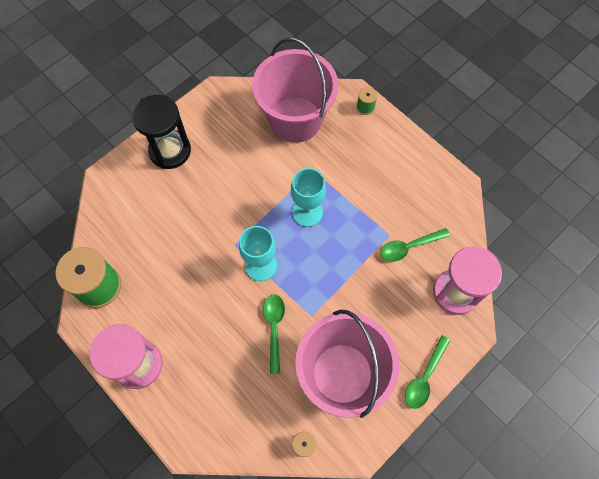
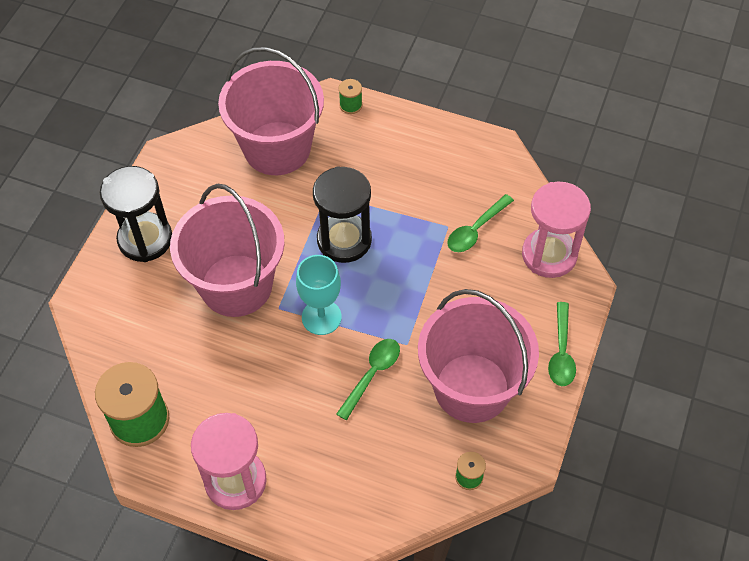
camera: 25 degrees left, 10 degrees down
green spoon [263,294,285,374] -> green spoon turned 60 degrees clockwise [336,339,400,420]
turquoise goblet [291,168,326,227] -> black hourglass [313,166,372,263]
none -> pink bucket [170,184,285,317]

